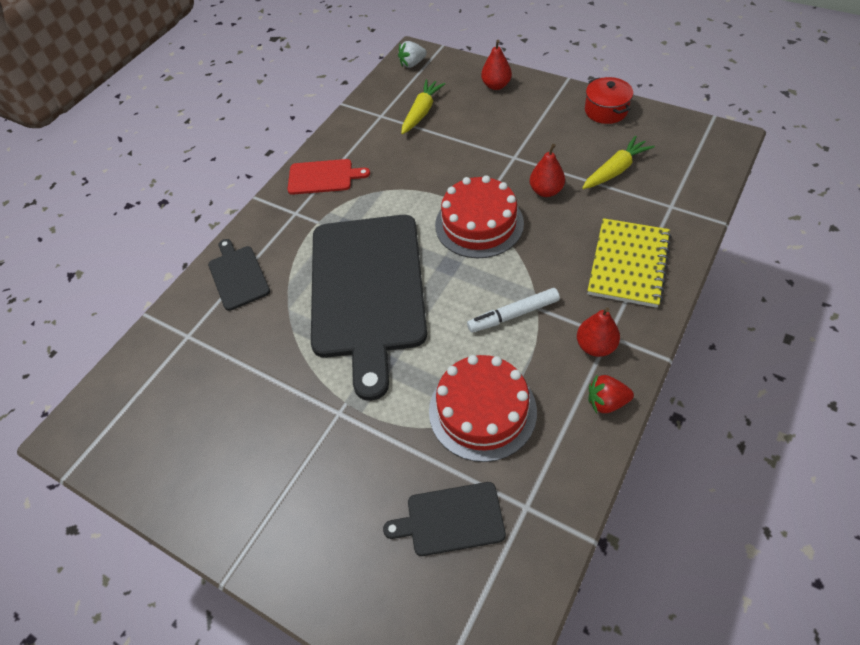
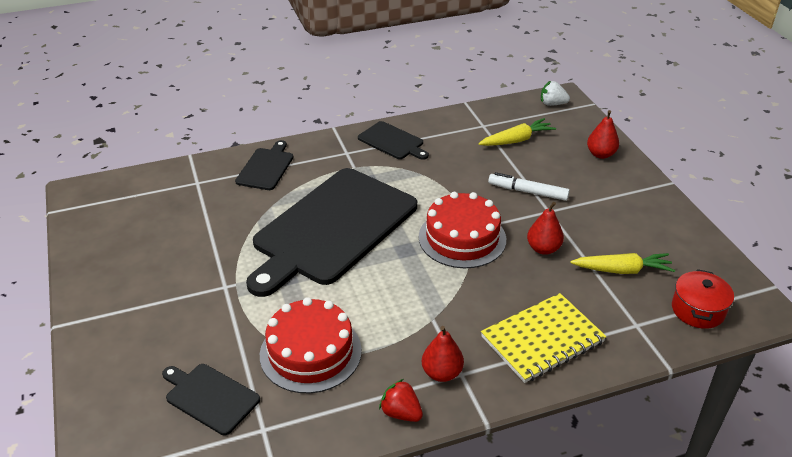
camera: 35 degrees right, 15 degrees down
red cutting board [287,159,370,195] -> black cutting board [358,121,429,160]
white marker [467,288,560,333] -> white marker moved to [488,172,570,201]
red pot [585,77,633,124] -> red pot moved to [672,269,734,329]

